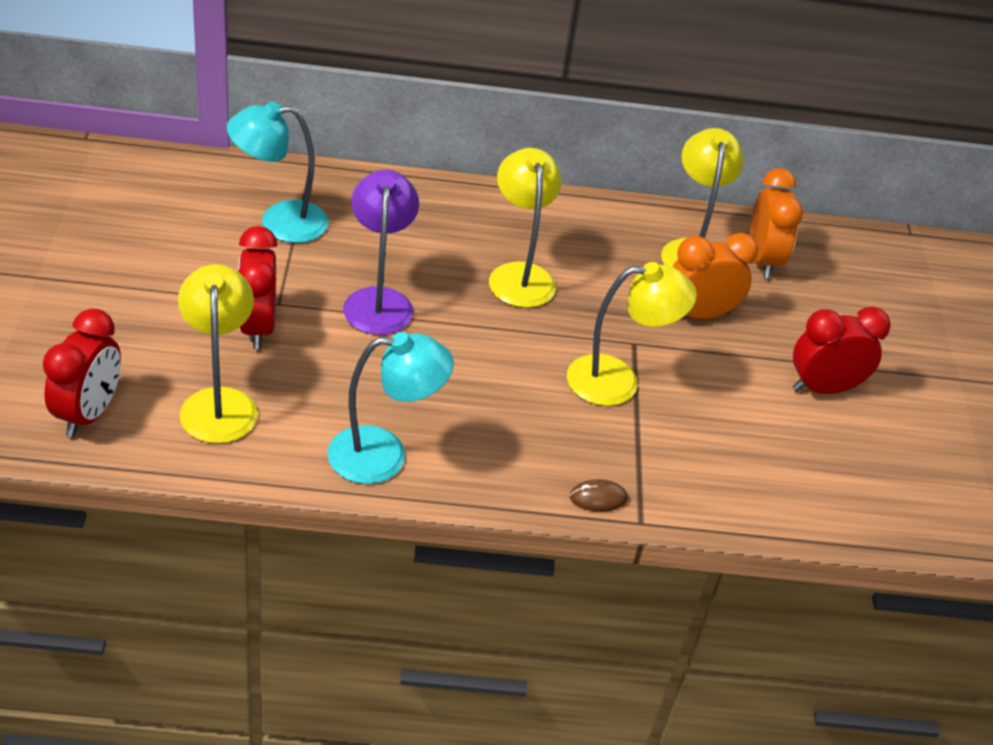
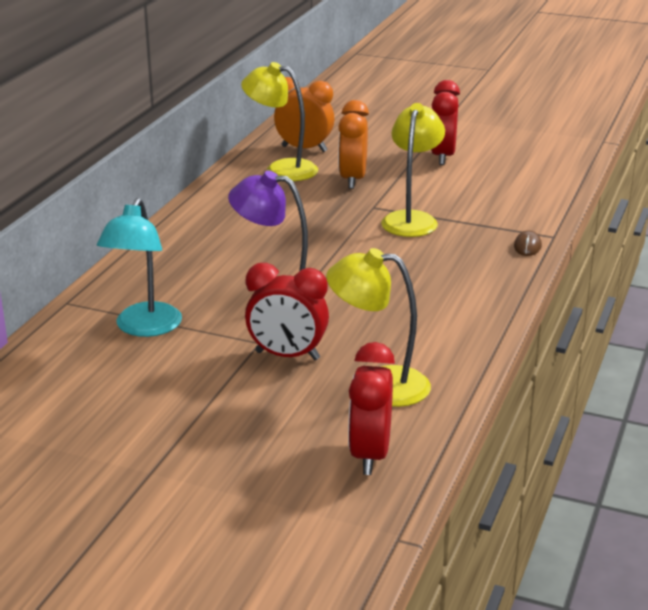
camera: 65 degrees left, 15 degrees down
red clock [42,308,121,437] -> red clock turned 120 degrees counterclockwise [348,342,395,475]
turquoise lamp [327,332,454,484] -> none
yellow lamp [489,148,561,308] -> none

